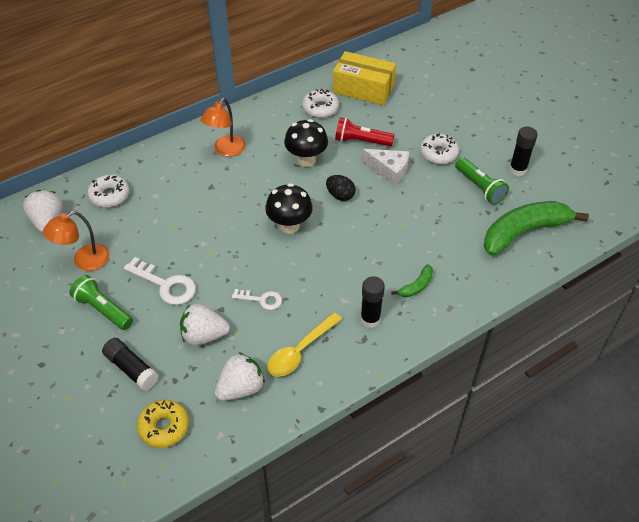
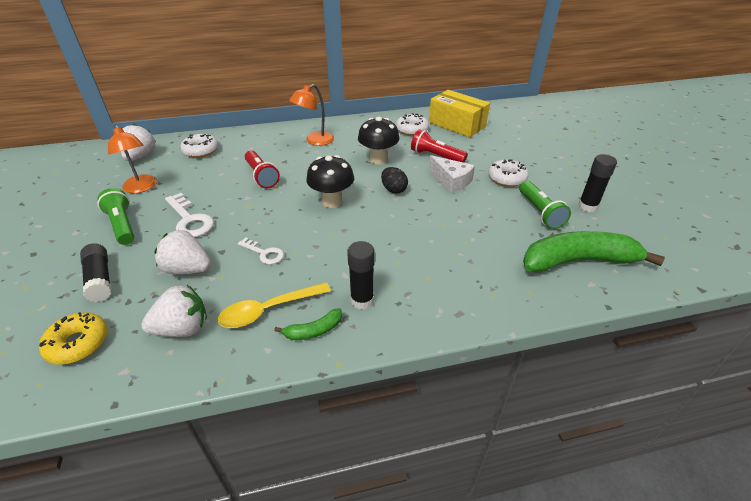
camera: 20 degrees right, 10 degrees down
orange lamp [43,211,110,271] -> orange lamp turned 105 degrees counterclockwise [108,125,157,193]
green banana [391,264,433,297] -> green banana moved to [274,308,342,340]
none -> red flashlight [245,150,280,188]

